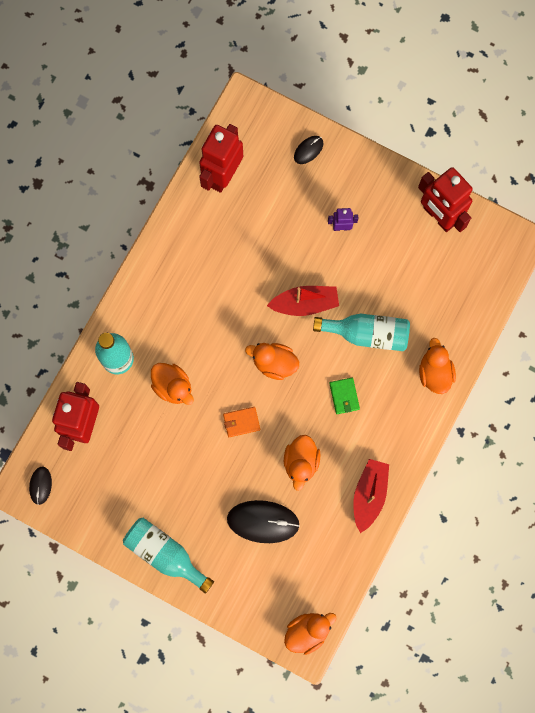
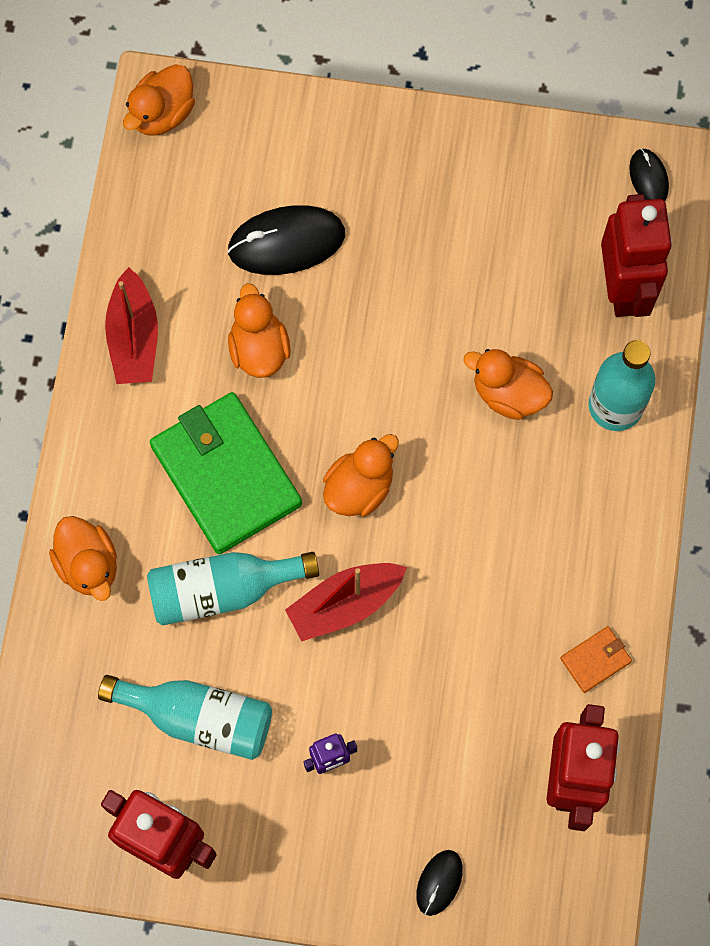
camera: 160 degrees right, 5 degrees down
turquoise bottle [123,518,214,594] -> turquoise bottle moved to [98,675,272,760]
orange wallet [223,407,260,437] -> orange wallet moved to [560,626,632,693]
orange duck [245,343,299,380] -> orange duck turned 45 degrees counterclockwise [323,434,399,517]
green wallet [329,378,360,414] -> green wallet [150,392,302,554], size x2.38

